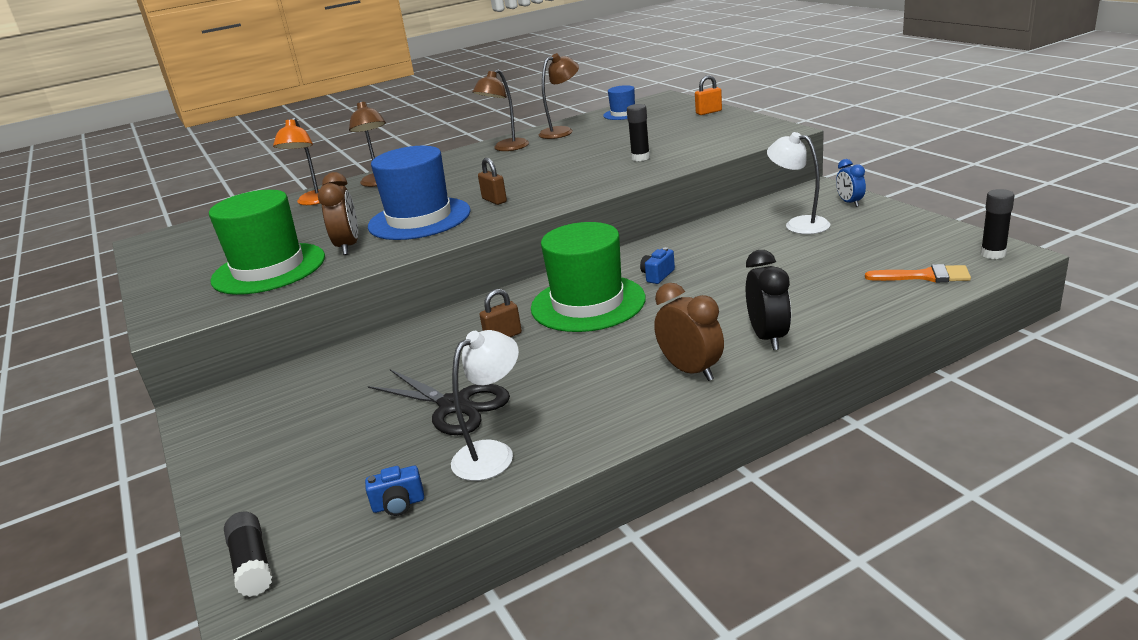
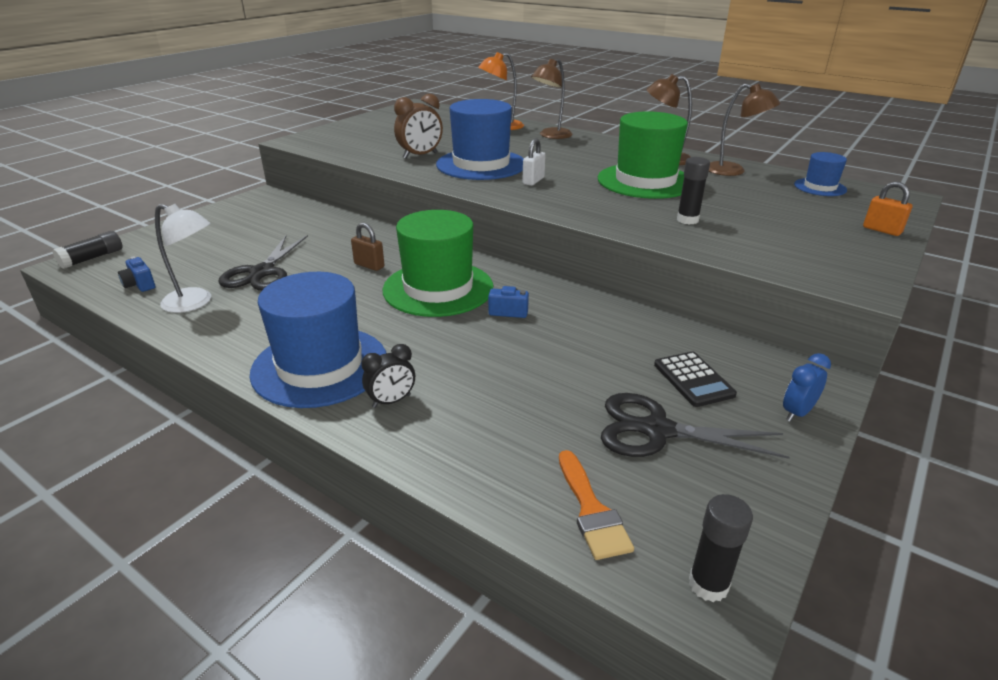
camera: 60 degrees right, 5 degrees up
green hat [209,190,325,295] -> green hat moved to [598,111,688,199]
brown padlock [478,158,507,205] -> white padlock [522,138,545,186]
brown clock [654,283,724,381] -> blue hat [250,272,386,408]
black clock [746,250,791,350] -> black clock [361,344,415,408], size x0.65
white lamp [767,132,830,234] -> black calculator [654,352,737,407]
none -> black scissors [601,393,790,459]

